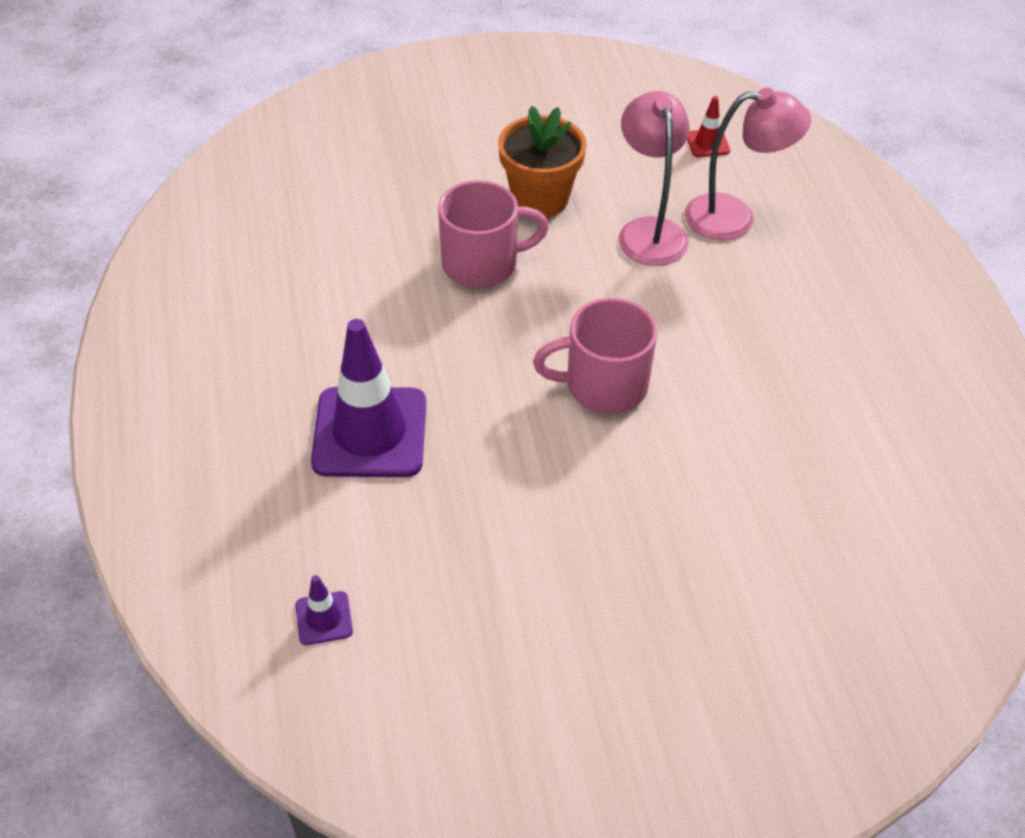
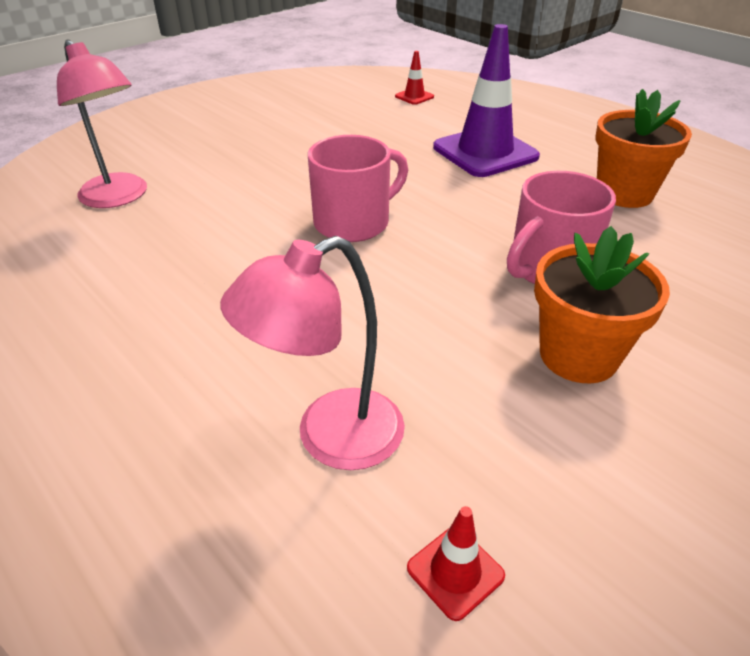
camera: 150 degrees right, 10 degrees down
purple traffic cone [295,575,353,645] -> red traffic cone [395,51,434,105]
pink lamp [618,91,690,266] -> pink lamp moved to [57,39,147,208]
none -> orange flower pot [595,89,692,208]

